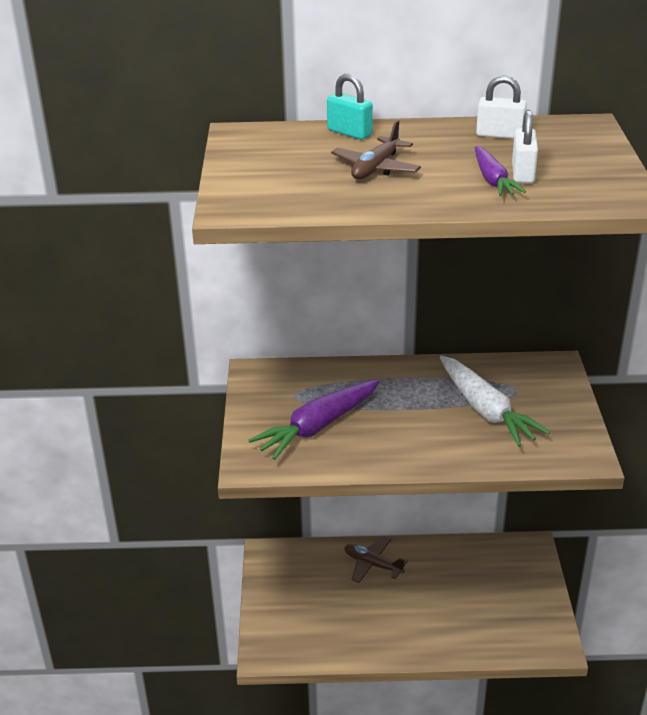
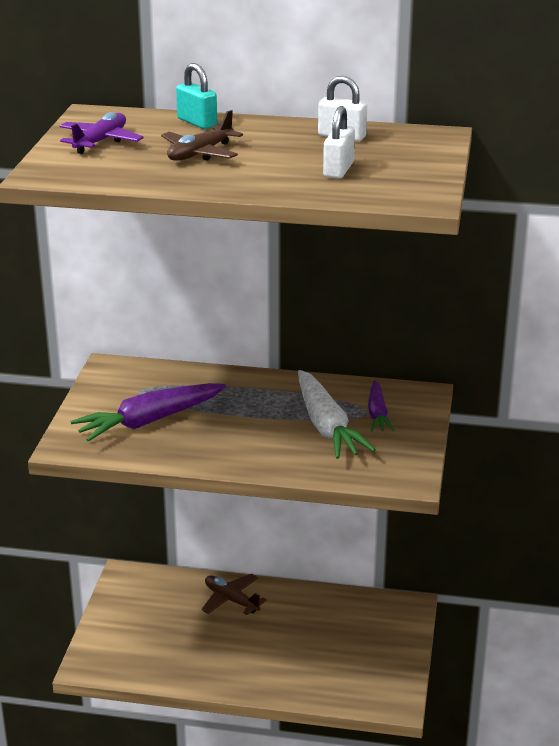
camera: 10 degrees right, 5 degrees down
purple carrot [475,146,526,196] -> purple carrot moved to [368,380,395,432]
none -> purple plane [60,112,143,154]

